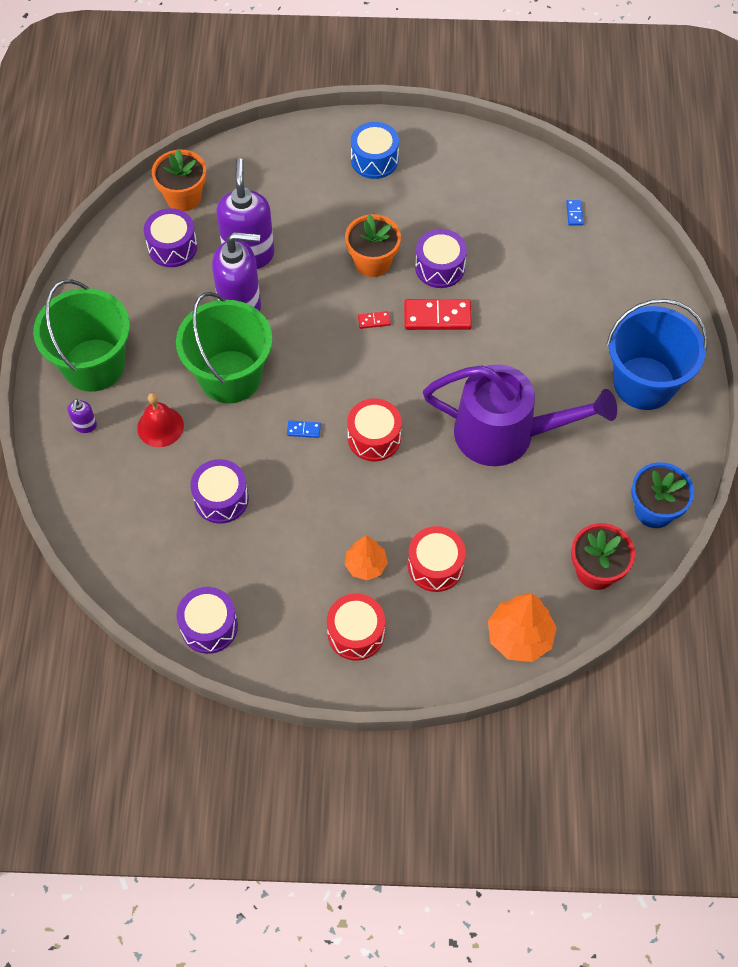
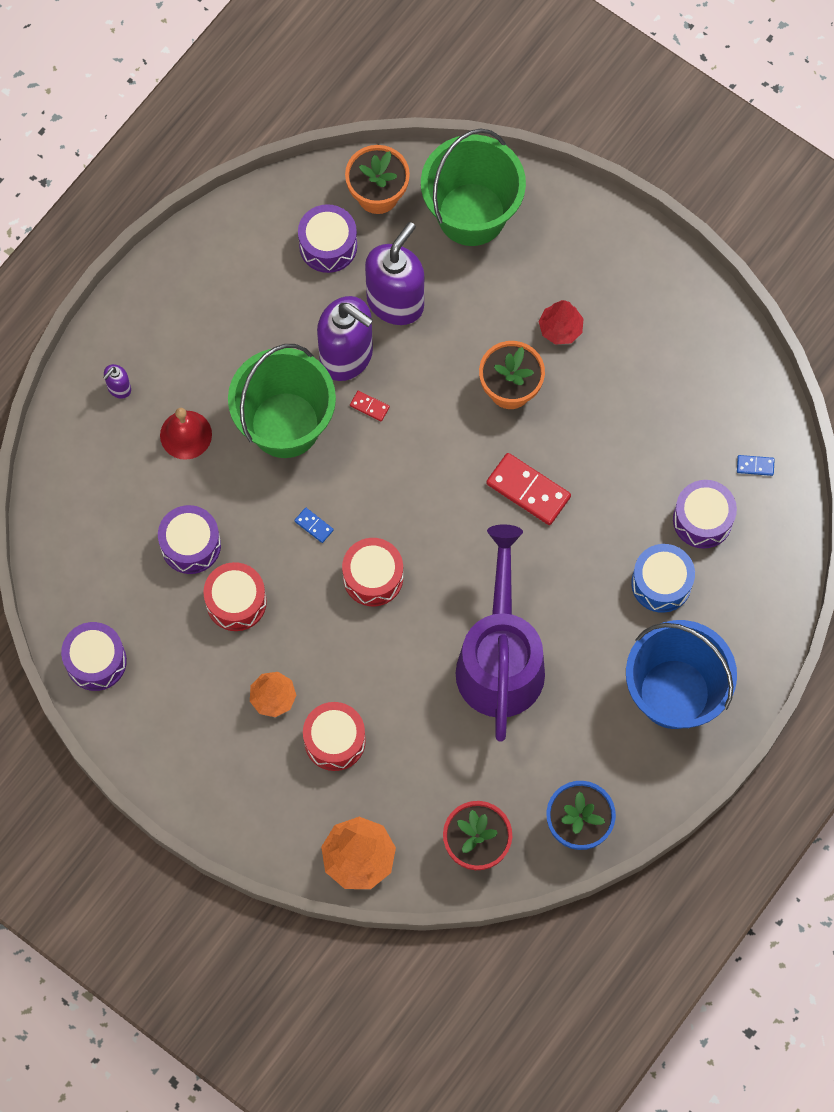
camera: 35 degrees right, 10 degrees up
green bucket [33,279,130,392] -> green bucket moved to [421,128,526,246]
red drum [327,593,385,661] -> red drum moved to [203,562,267,631]
blue drum [351,122,399,179] -> blue drum moved to [631,544,695,613]
red domino [358,311,391,329] -> red domino moved to [350,391,390,421]
purple drum [415,229,467,288] -> purple drum moved to [673,480,737,548]
purple watering can [423,364,617,466] -> purple watering can turned 135 degrees counterclockwise [456,525,545,742]
blue domino [566,200,584,226] -> blue domino turned 60 degrees clockwise [737,455,775,476]
none -> red tree [539,300,584,345]

